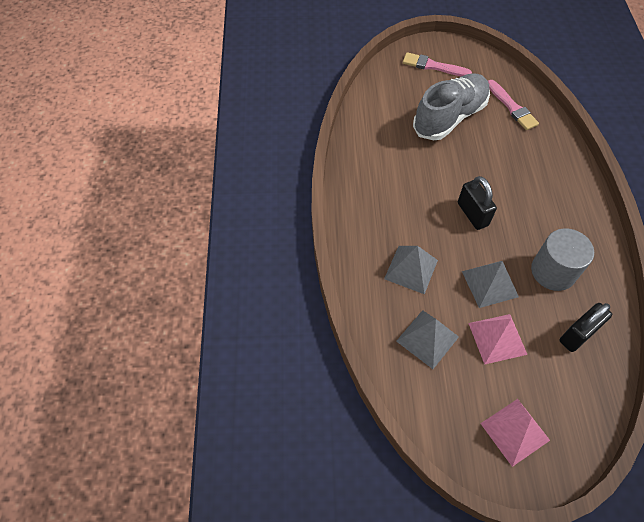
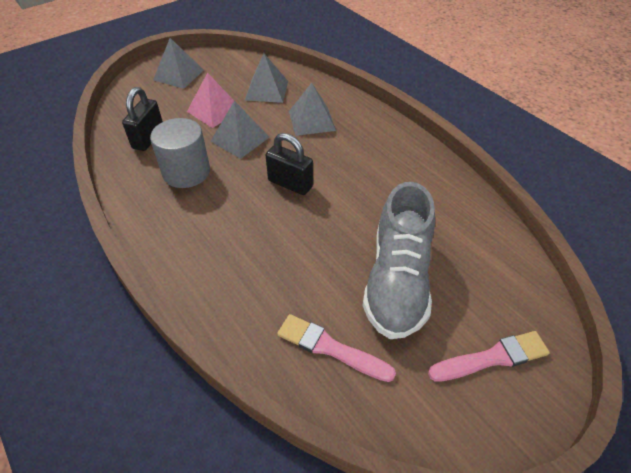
camera: 145 degrees right, 10 degrees down
pink pyramid [480,399,550,467] -> grey pyramid [153,38,204,89]

